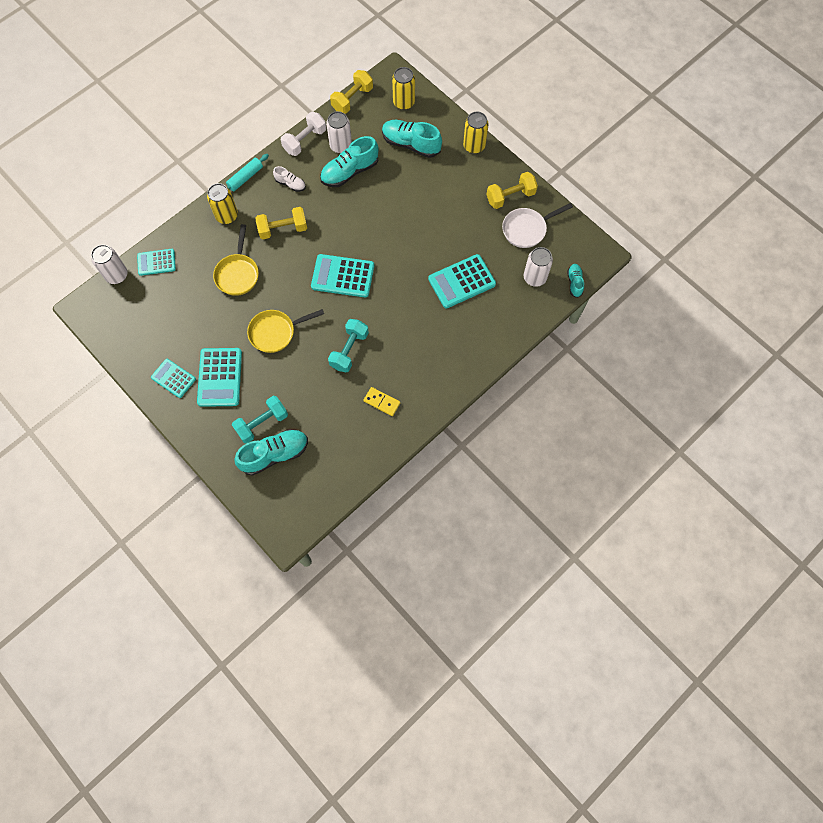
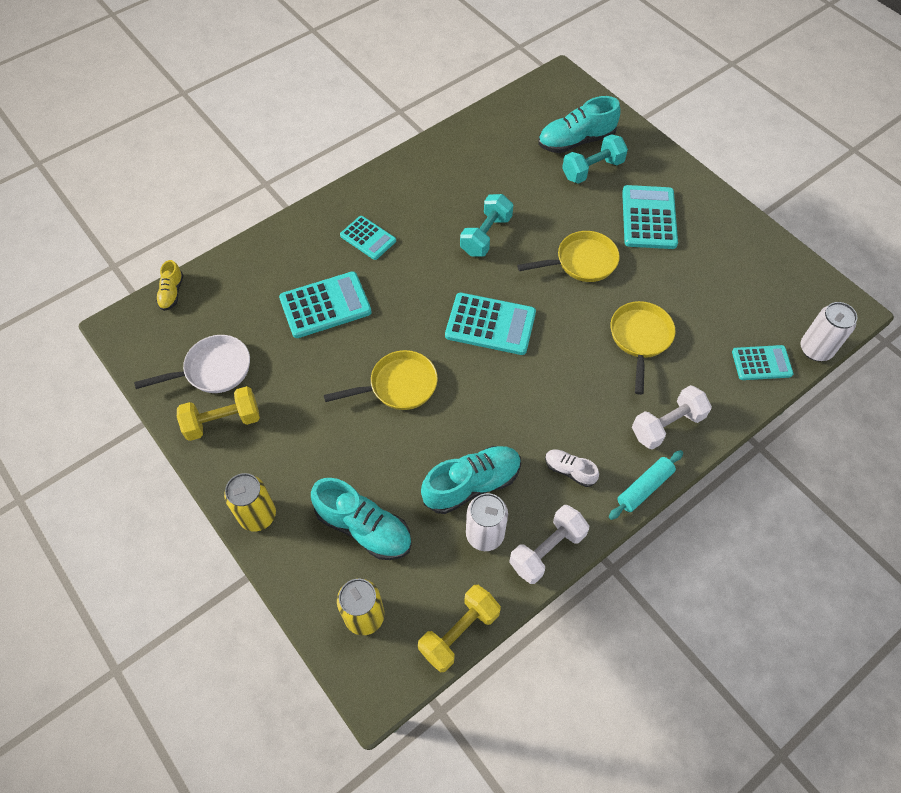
camera: 175 degrees left, 10 degrees down
turquoise calculator [151,359,196,398] -> turquoise calculator moved to [340,216,396,260]
yellow can [207,183,238,224] -> white dumbbell [632,385,712,450]
yellow dumbbell [255,207,307,239] -> none
yellow domino [363,387,400,416] -> none
white can [524,247,553,287] -> none
turquoise shoe [567,264,584,298] -> yellow shoe [156,260,183,311]
none -> yellow pan [324,350,438,410]

